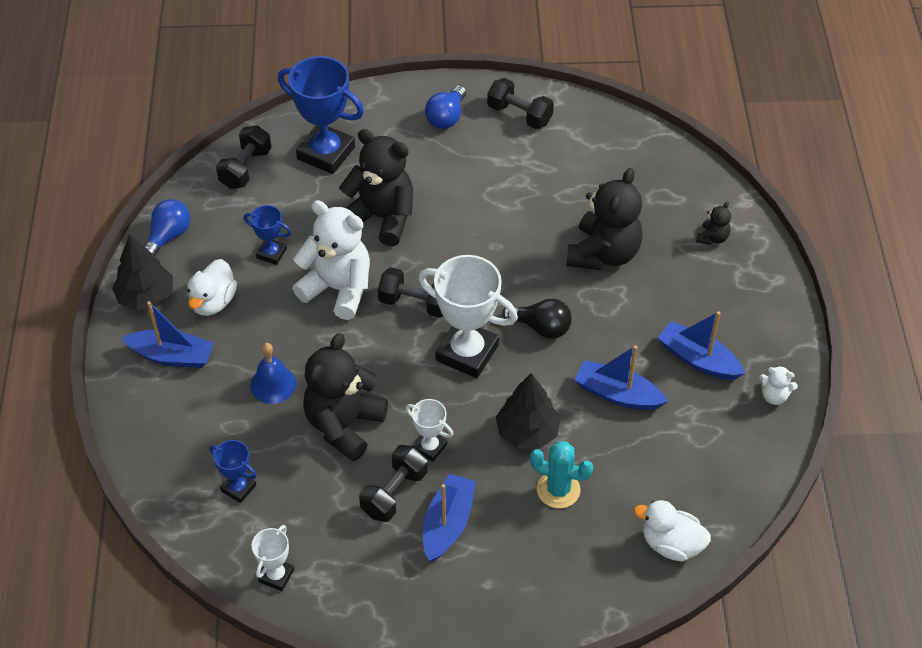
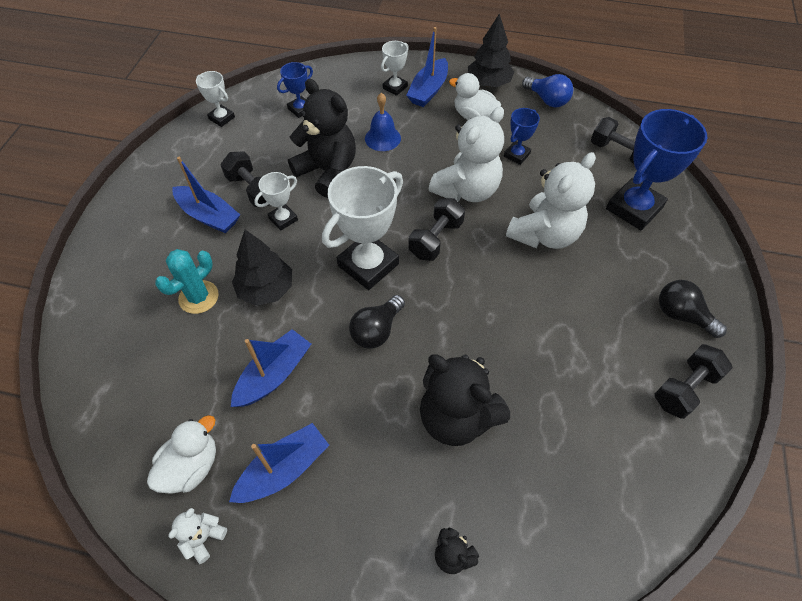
camera: 105 degrees right, 5 degrees up
black teddy bear [339,129,413,246] -> white teddy bear [506,152,596,249]
blue light bulb [425,85,466,129] -> black light bulb [659,280,727,338]
white duck [634,500,711,562] -> white duck moved to [147,415,216,494]
none -> white trophy [381,41,409,96]

